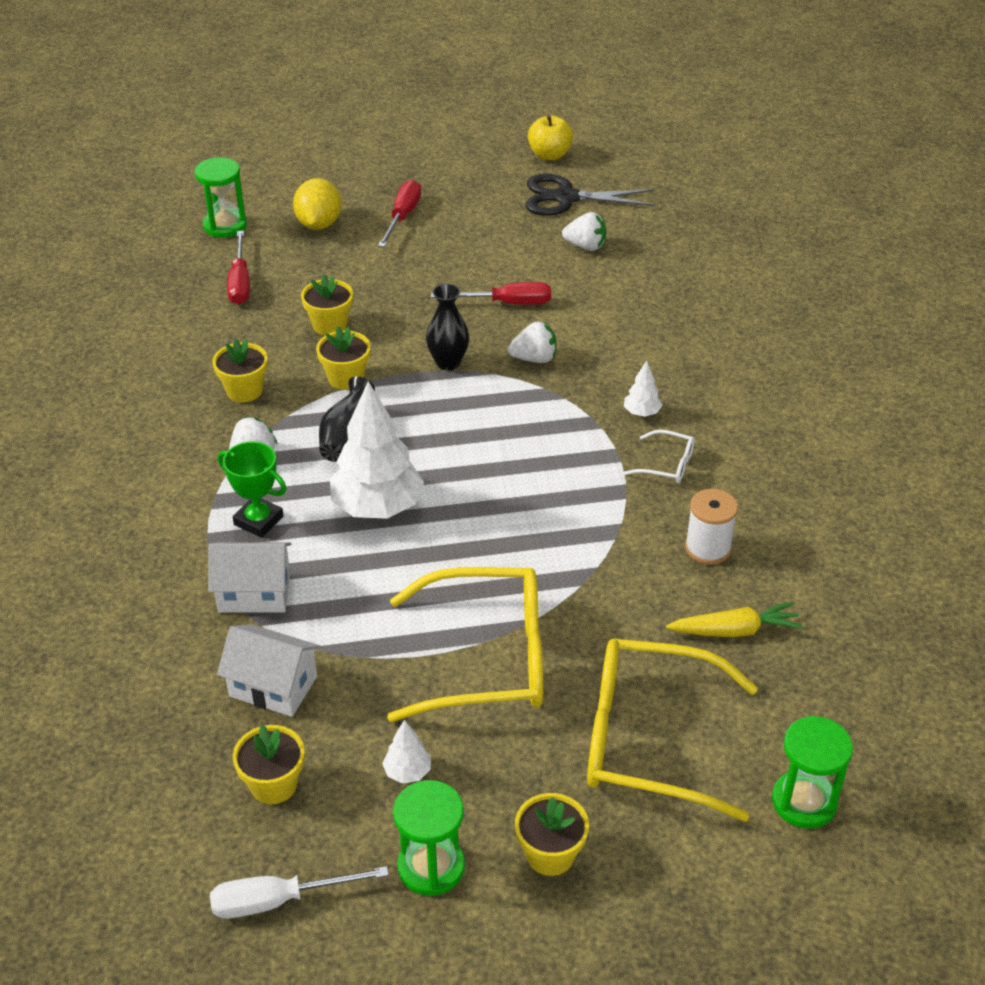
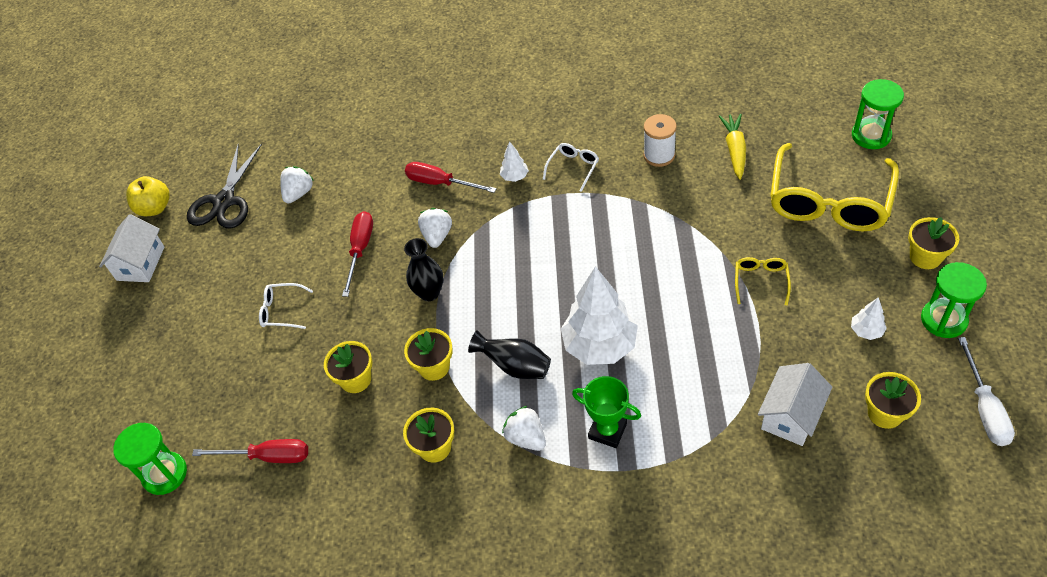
camera: 75 degrees left, 10 degrees up
white house [208,542,291,613] -> white house moved to [99,214,165,282]
green trophy [218,441,286,538] -> green trophy turned 75 degrees clockwise [572,376,641,448]
yellow lemon [293,178,341,230] -> none
red screwdriver [378,180,421,247] -> red screwdriver moved to [405,162,497,193]
yellow glasses [387,567,543,722] -> yellow glasses [735,257,791,306], size x0.43
none -> white glasses [259,283,313,329]

